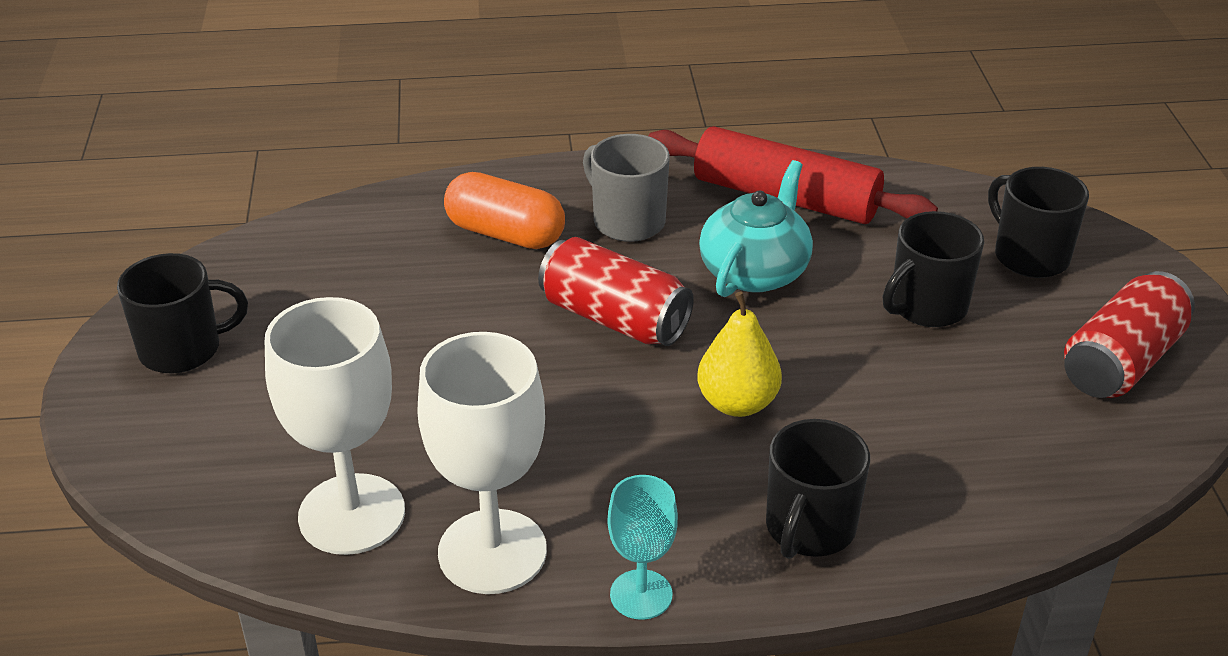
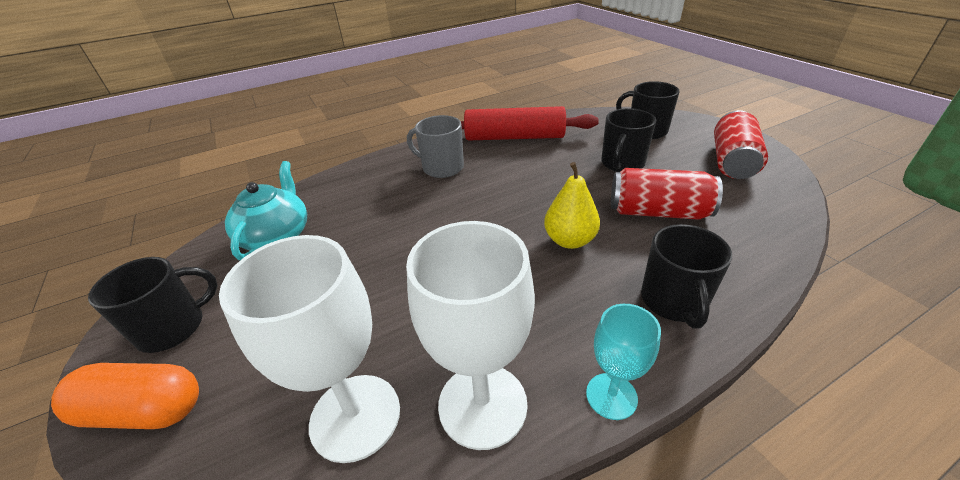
camera: 20 degrees left, 0 degrees up
orange capsule [444,172,565,249] -> orange capsule moved to [51,363,199,429]
red can [538,237,694,346] -> red can moved to [611,168,723,219]
turquoise teapot [699,160,813,297] -> turquoise teapot moved to [225,161,307,260]

